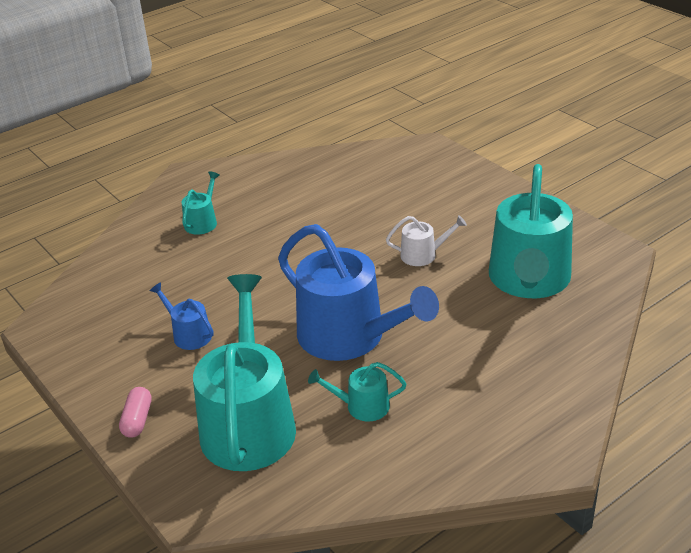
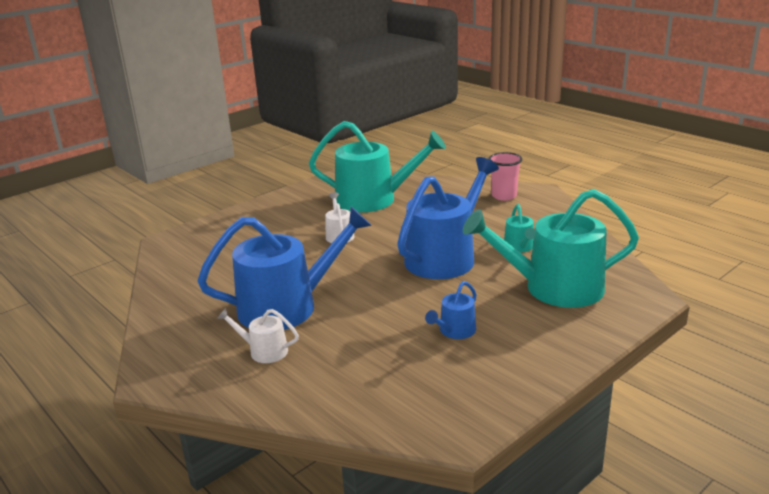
camera: 95 degrees left, 10 degrees down
pink capsule [119,387,152,438] -> none
turquoise watering can [182,171,220,235] -> white watering can [217,308,299,363]
none -> blue watering can [197,207,372,330]
none -> pink cup [489,152,522,201]

